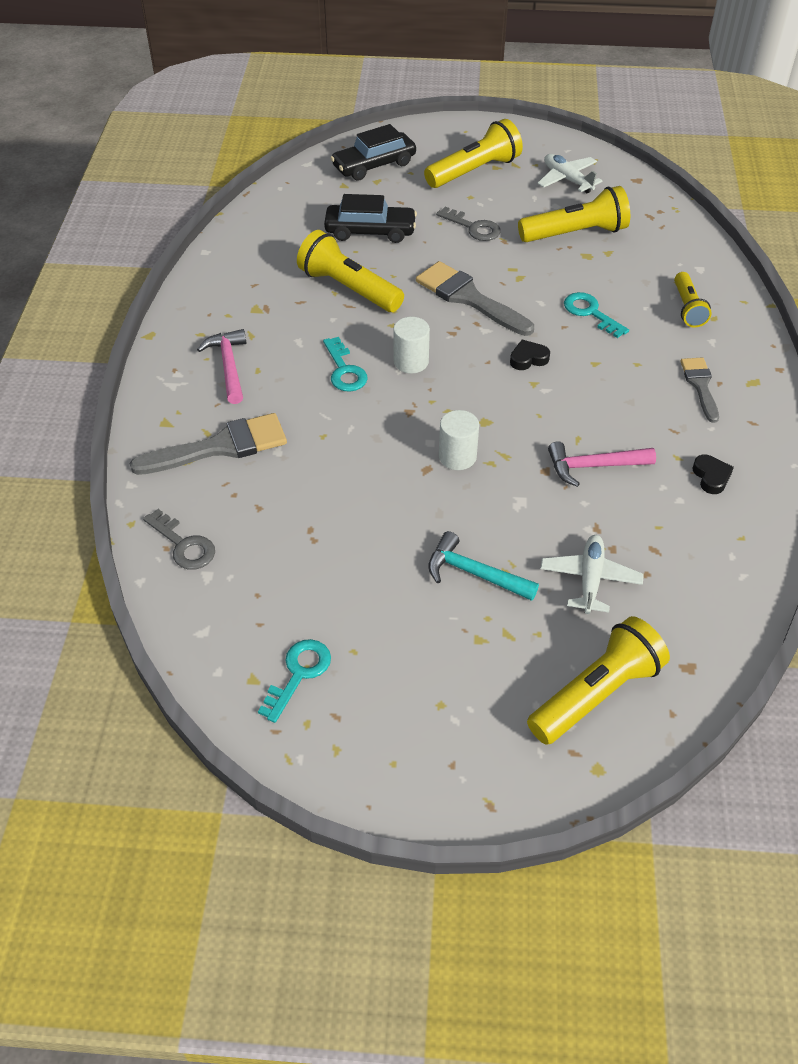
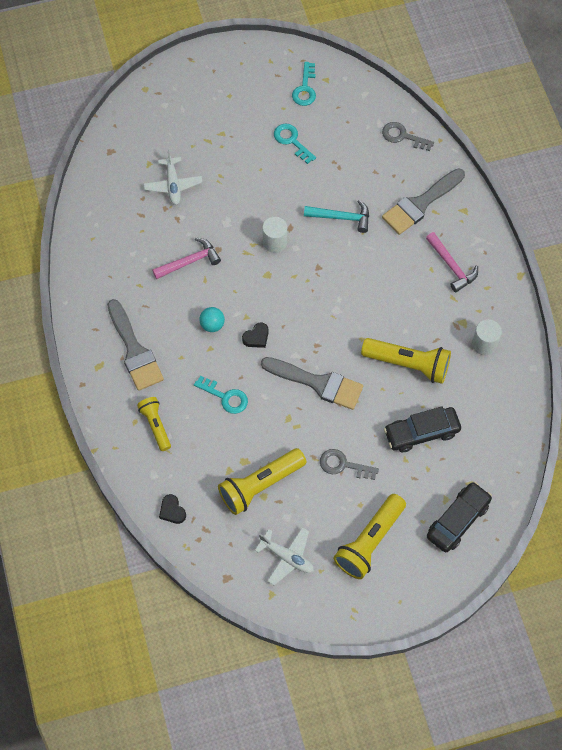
camera: 160 degrees right, 15 degrees up
turquoise key [323,337,368,392] -> turquoise key moved to [274,124,316,164]
white cylinder [393,317,430,373] -> white cylinder moved to [472,319,502,355]
turquoise hammer [428,531,539,601] -> turquoise hammer moved to [304,200,369,233]
yellow flashlight [527,616,670,745] -> none
grey brush [681,357,719,423] -> grey brush [107,299,164,391], size x1.66
black heart [692,455,734,494] -> black heart moved to [159,494,186,524]
none -> turquoise ball [199,307,225,332]

